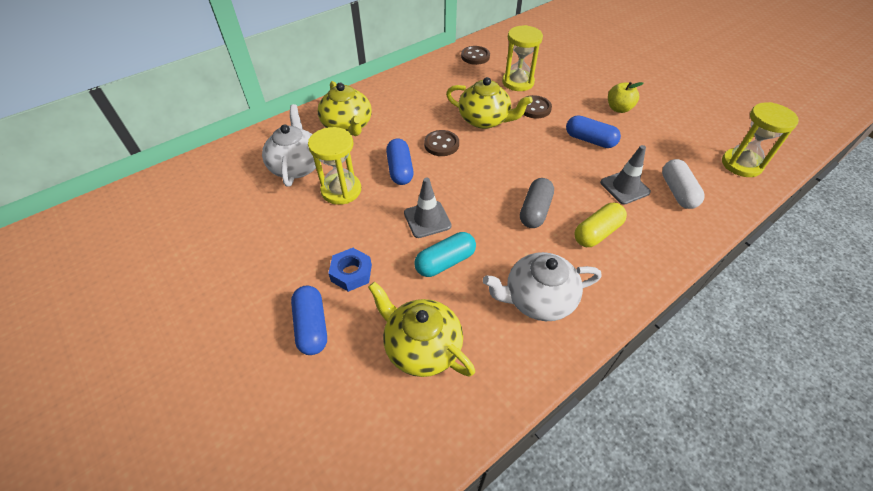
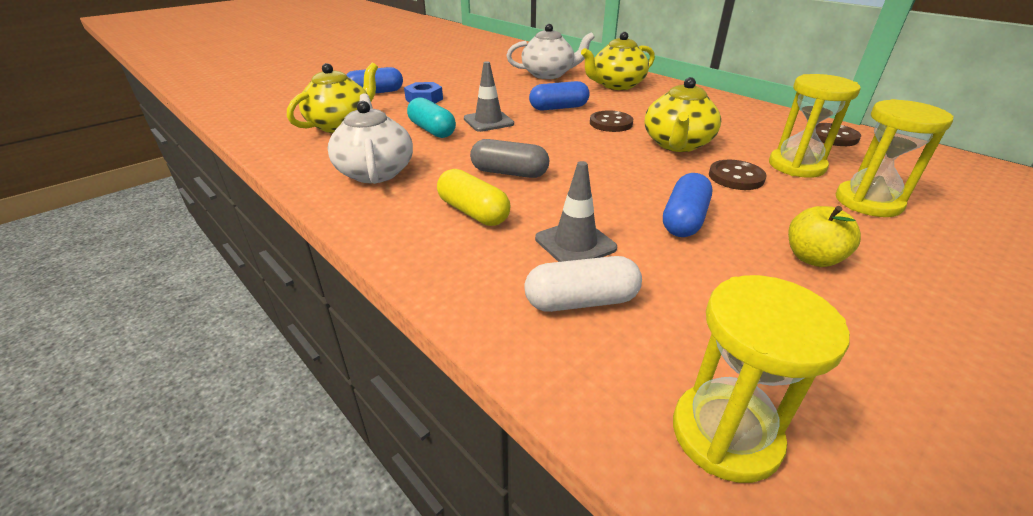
camera: 85 degrees right, 15 degrees down
yellow hourglass [308,127,361,205] -> yellow hourglass moved to [836,99,954,217]

